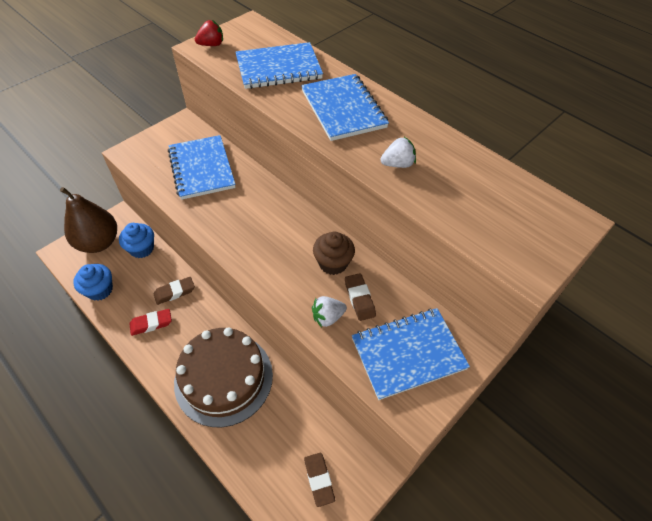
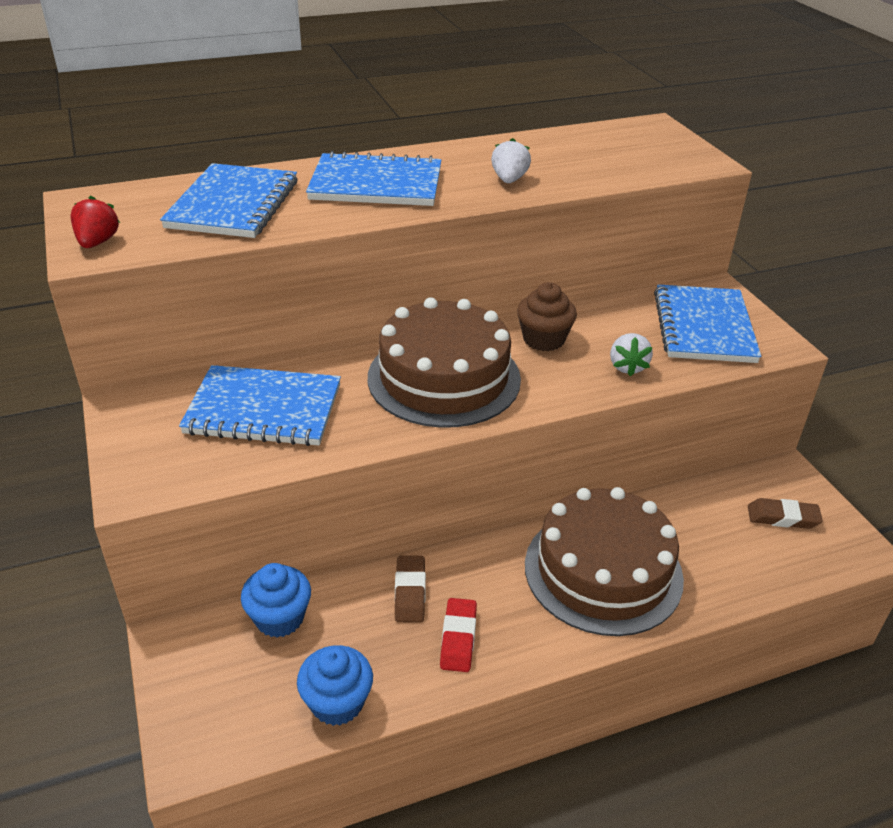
camera: 65 degrees left, 15 degrees down
brown pear [60,187,117,253] -> none
brown eraser [345,273,376,321] -> none
none -> brown cake [368,297,521,428]

